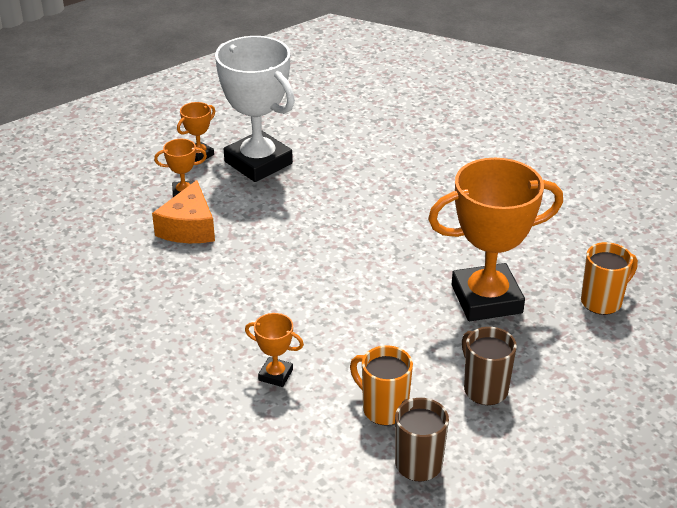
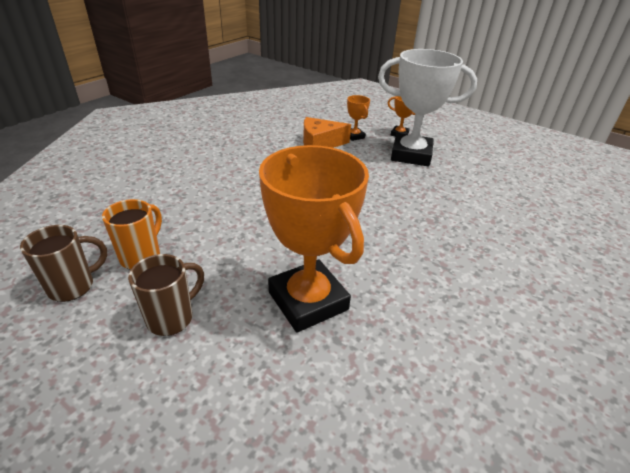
camera: 70 degrees right, 0 degrees up
white trophy [215,36,295,182] -> white trophy turned 75 degrees clockwise [378,49,477,166]
orange trophy [245,313,304,387] -> none
orange mug [581,242,638,315] -> none

